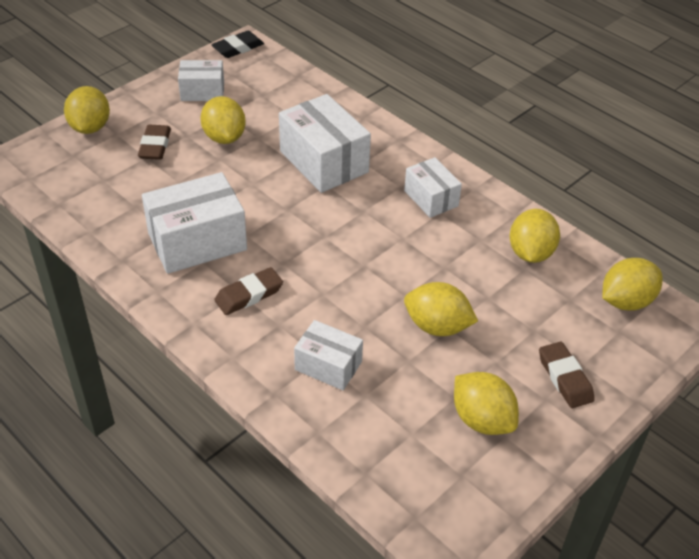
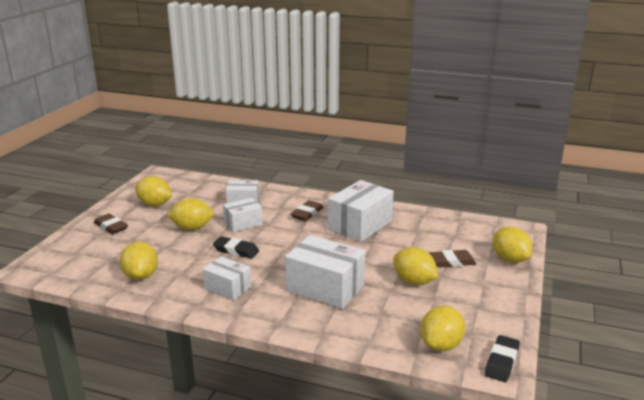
camera: 155 degrees right, 20 degrees down
brown eraser [138,125,171,160] -> brown eraser turned 75 degrees counterclockwise [429,250,477,268]
white box [178,60,224,101] -> white box moved to [223,198,263,232]
yellow lemon [602,258,663,311] -> yellow lemon moved to [420,305,465,351]
none -> black eraser [213,236,259,259]

